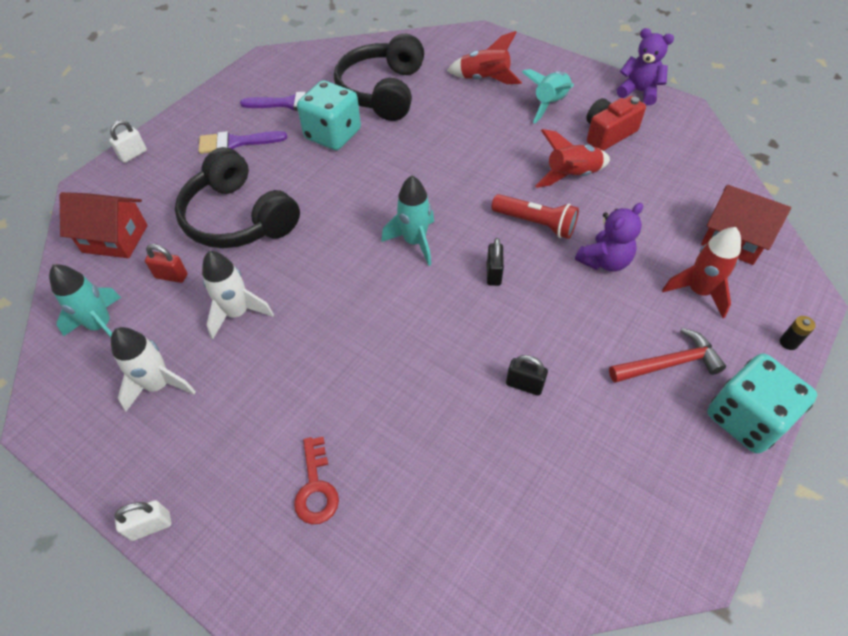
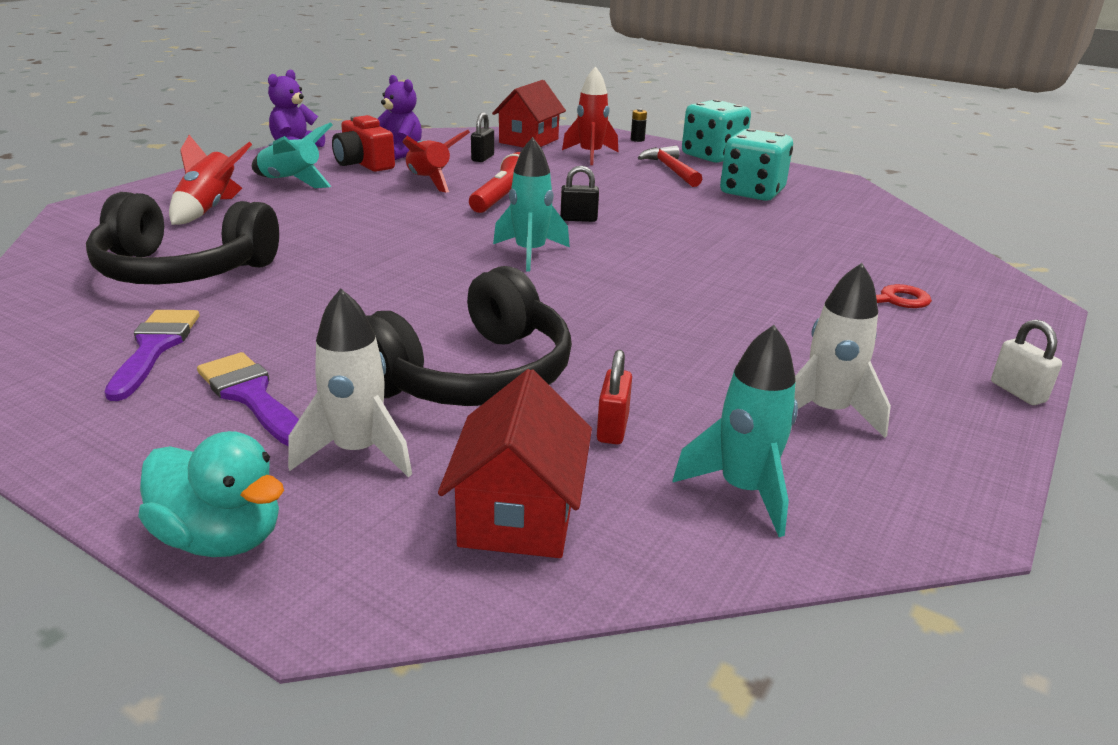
camera: 95 degrees left, 25 degrees down
white padlock [109,120,147,163] -> turquoise duck [138,431,284,557]
purple brush [199,131,287,154] -> purple brush turned 150 degrees clockwise [197,352,299,446]
white rocket [202,251,274,339] -> white rocket moved to [288,288,412,477]
turquoise dice [297,80,361,150] -> turquoise dice moved to [720,129,793,201]
black padlock [506,355,548,396] -> black padlock moved to [471,112,494,162]
purple teddy bear [575,203,643,271] -> purple teddy bear moved to [377,75,422,160]

